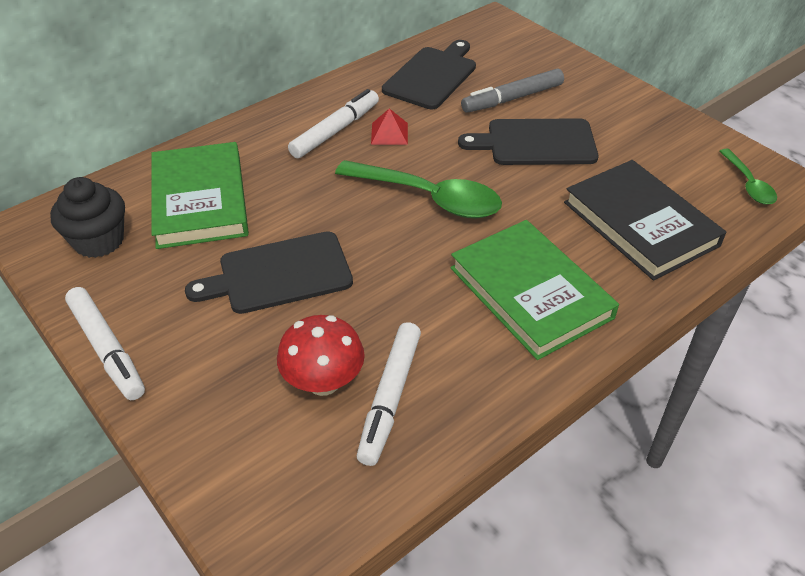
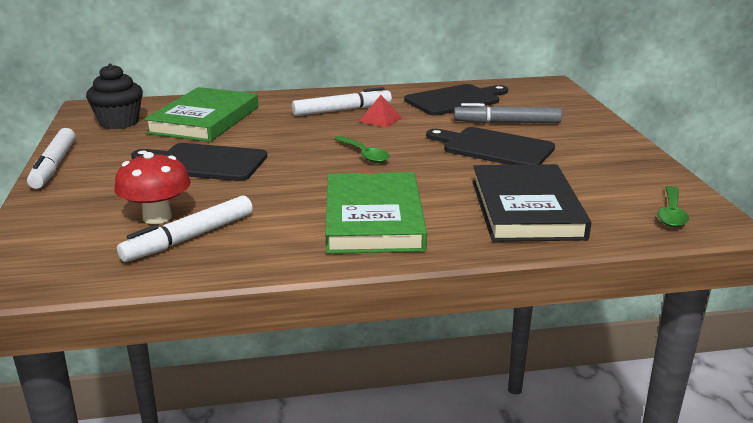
camera: 30 degrees right, 20 degrees down
green spoon [335,160,502,218] -> green spoon [334,136,390,163], size x0.54

